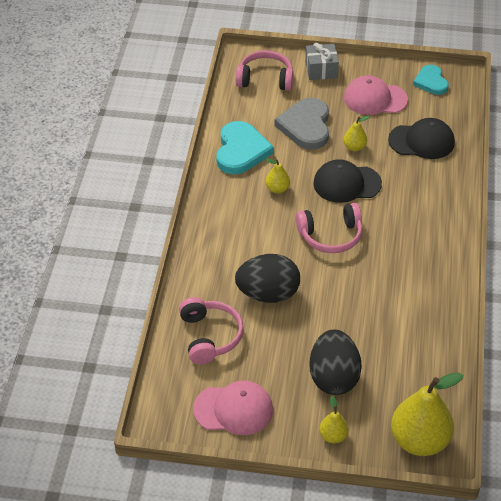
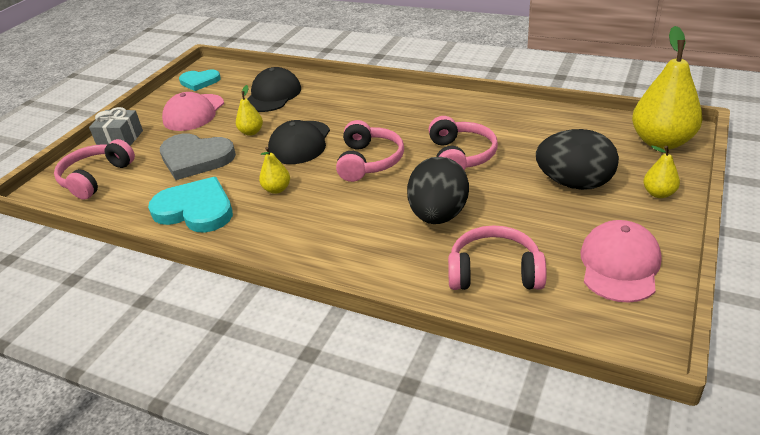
camera: 70 degrees left, 10 degrees down
none -> pink headphones [429,116,498,170]

